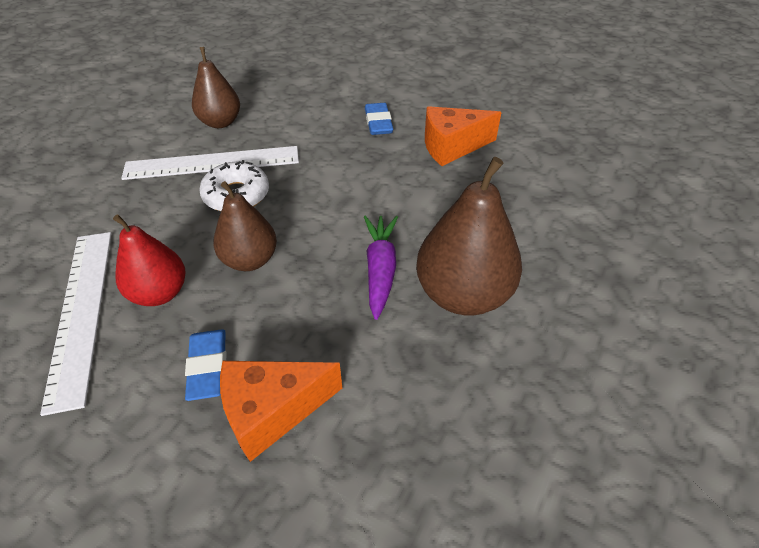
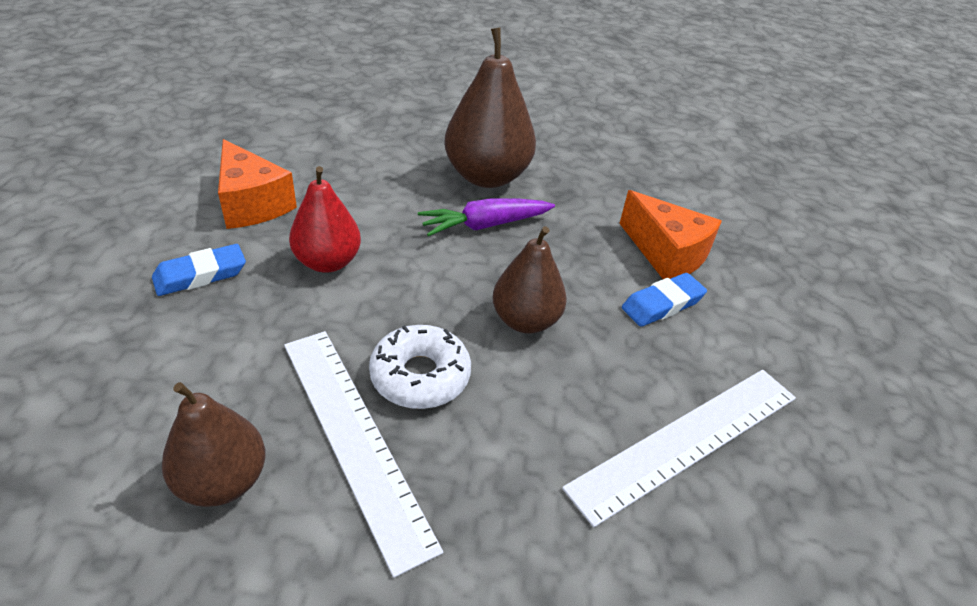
camera: 115 degrees left, 5 degrees down
red pear [113,215,186,306] -> red pear moved to [289,166,361,273]

